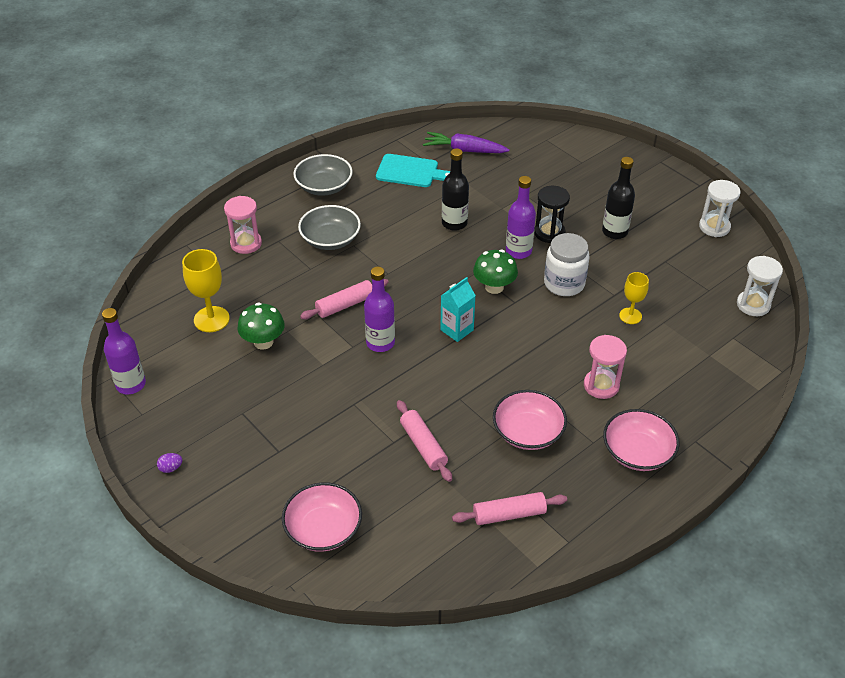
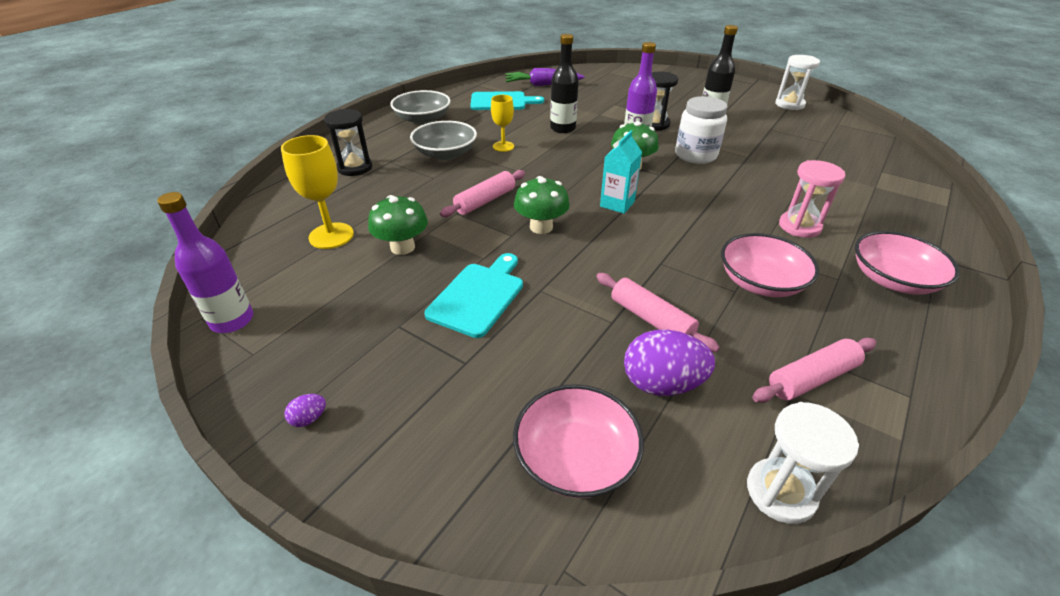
camera: 15 degrees left, 5 degrees down
pink hourglass [224,196,262,254] -> black hourglass [324,109,372,176]
purple bottle [364,267,395,352] -> green mushroom [514,176,570,234]
yellow goblet [619,272,649,324] -> yellow goblet moved to [491,95,514,152]
white hourglass [737,256,783,316] -> white hourglass moved to [747,402,859,524]
none -> turquoise cutting board [424,253,523,338]
none -> purple egg [624,330,715,396]

